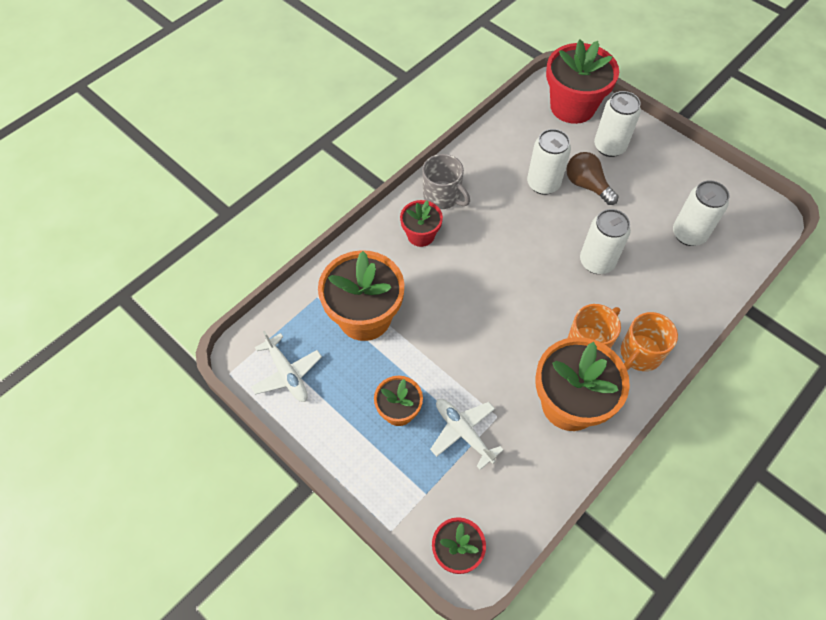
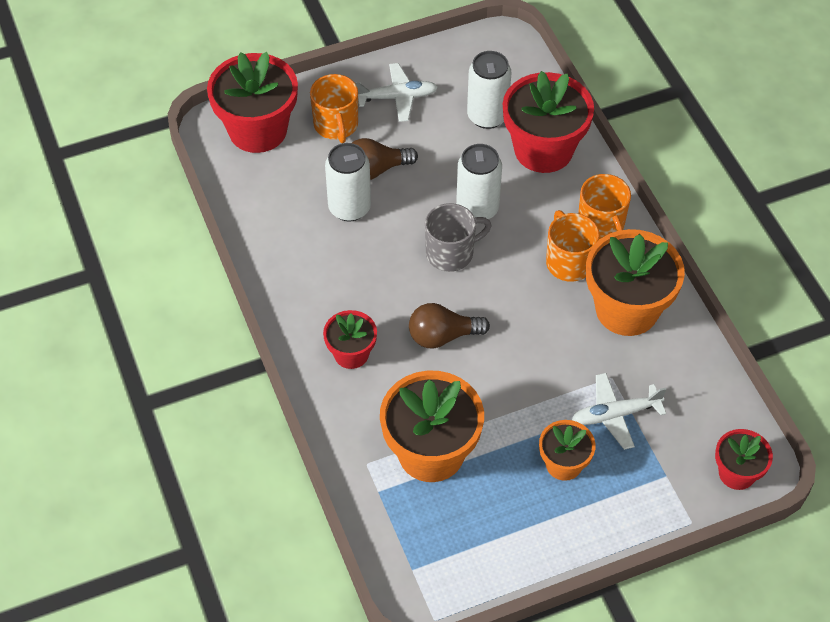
camera: 65 degrees left, 5 degrees down
white plane [251,330,322,402] -> white plane moved to [355,63,438,122]
grey mug [422,154,470,209] -> grey mug moved to [425,203,492,272]
white can [594,91,641,157] -> orange mug [310,74,358,143]
none -> brown light bulb [409,303,490,348]
none -> red flower pot [503,71,594,173]

